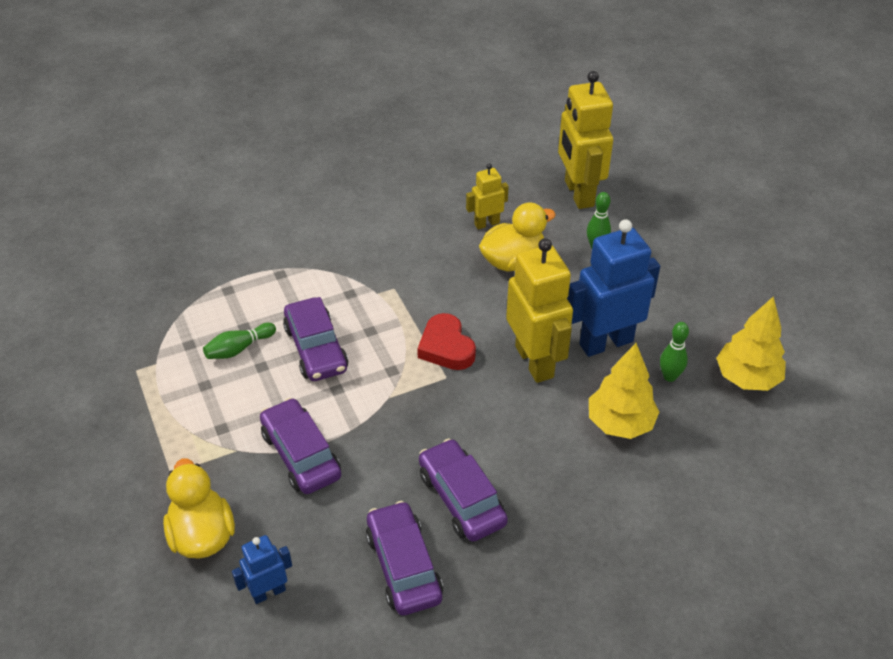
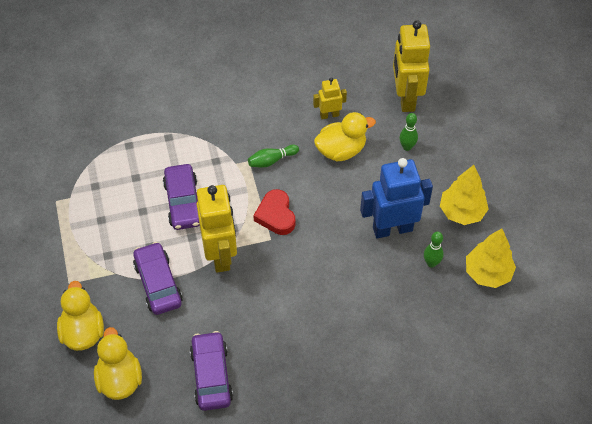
camera: 10 degrees right, 10 degrees up
green bowling pin [203,323,276,359] -> green bowling pin moved to [248,145,299,168]
blue robot [232,535,292,604] -> yellow duck [94,327,142,400]
purple car [419,438,508,542] -> none
yellow robot [506,238,573,383] -> yellow robot moved to [197,185,237,273]
yellow tree [589,343,659,439] -> yellow tree moved to [440,165,489,225]

